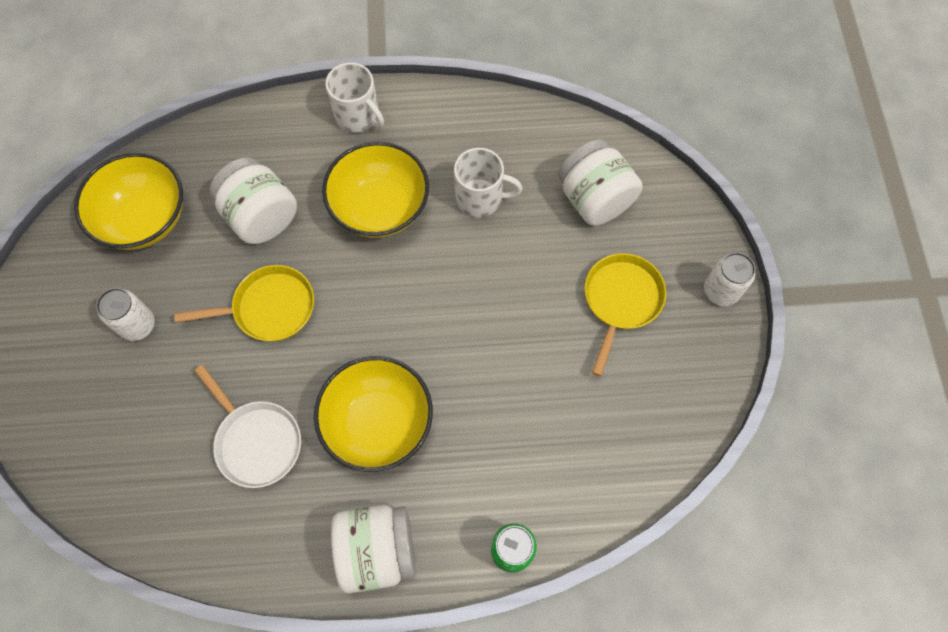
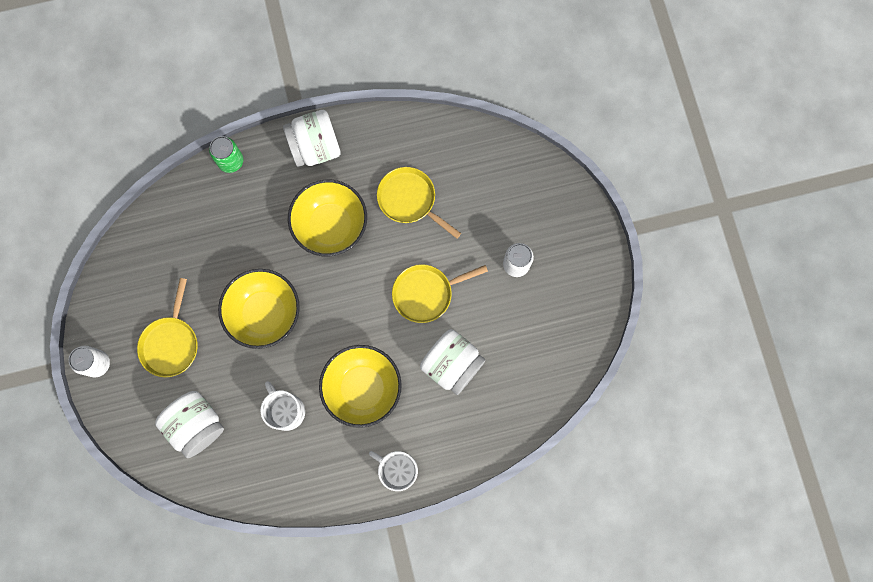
camera: 170 degrees right, 10 degrees up
yellow bowl [74,153,183,250] -> yellow bowl moved to [218,269,300,349]
white pan [194,365,301,488] -> yellow pan [377,167,461,239]
white mug [454,148,523,217] -> white mug turned 60 degrees clockwise [260,381,305,431]

